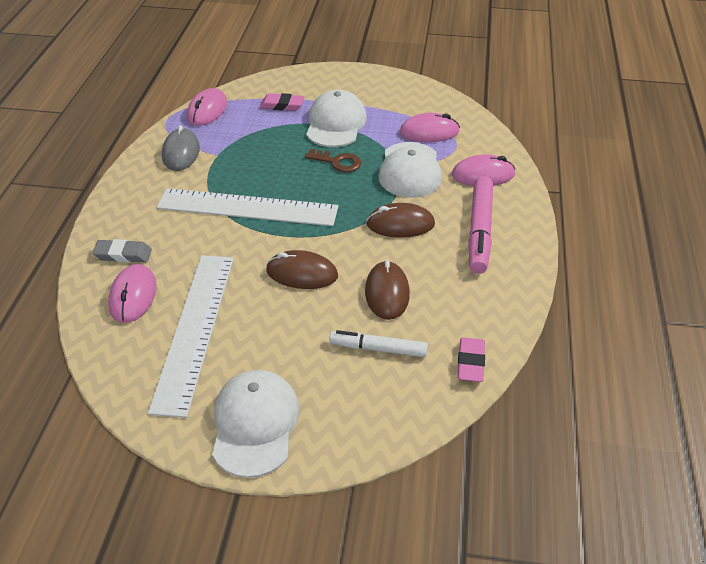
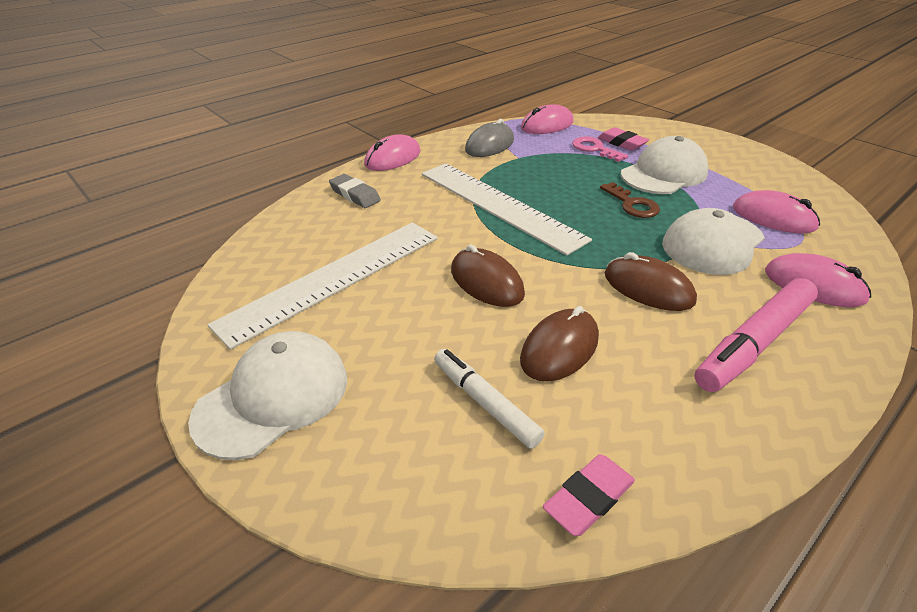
camera: 40 degrees right, 5 degrees down
pink mouse [108,264,157,323] -> pink mouse moved to [364,134,421,171]
none -> pink key [572,136,628,162]

